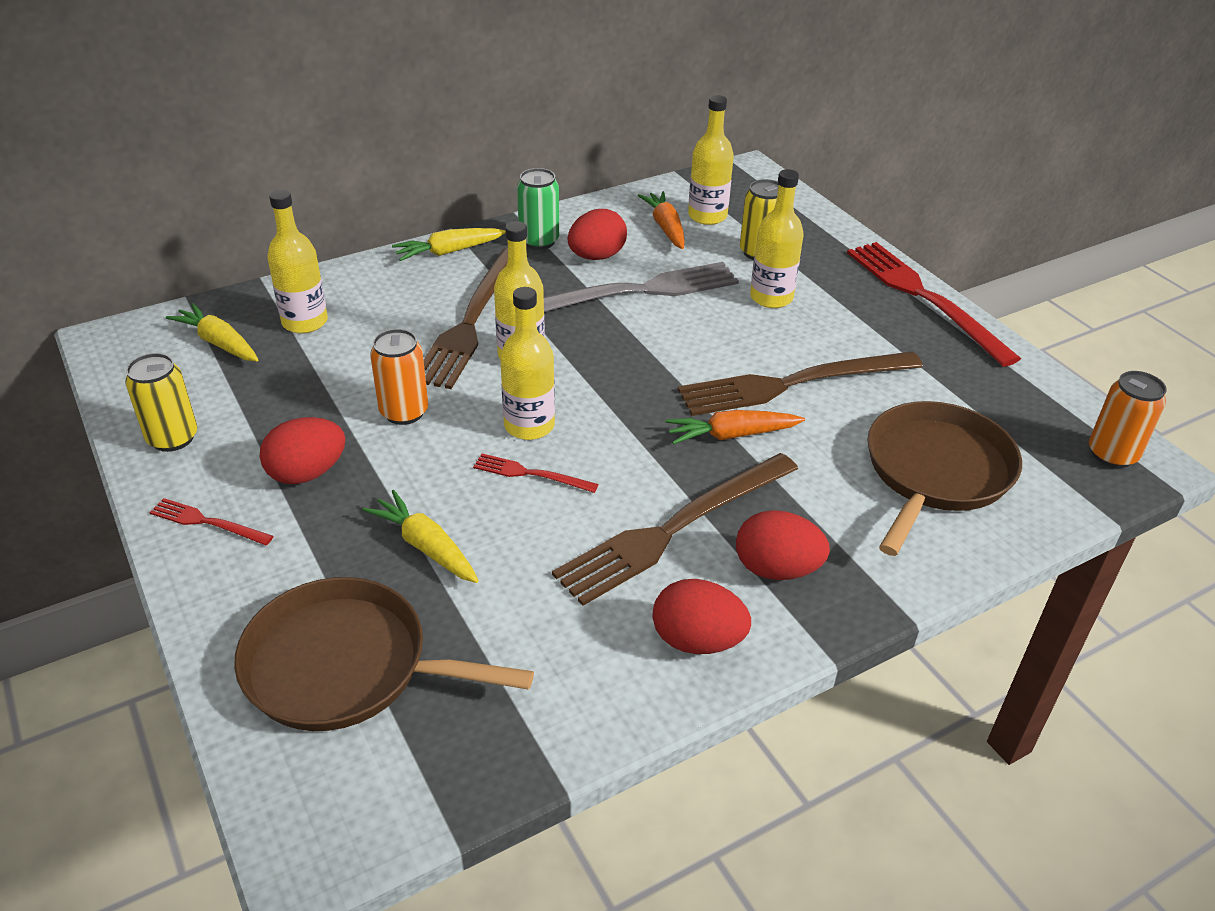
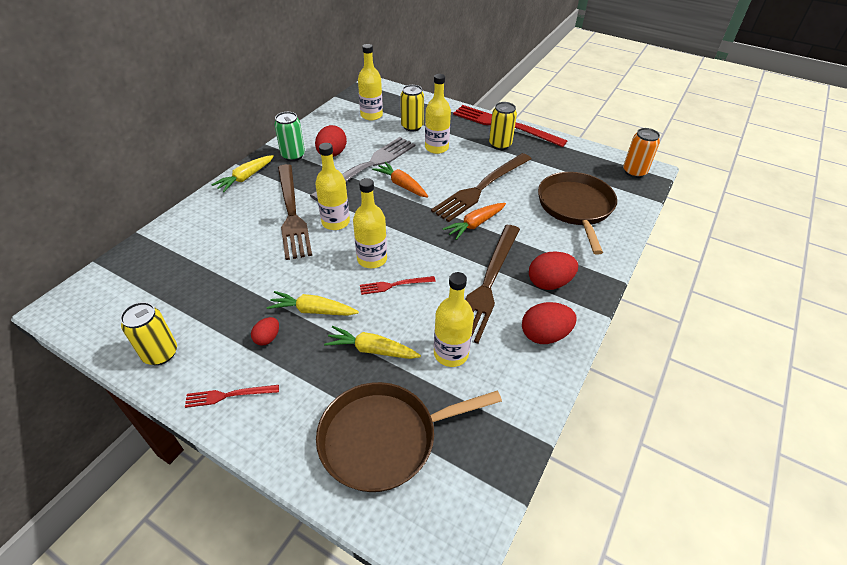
camera: 30 degrees left, 5 degrees up
yellow carrot [166,303,259,361] -> yellow carrot moved to [267,291,359,316]
red egg [260,417,346,484] -> red egg [251,317,279,345], size x0.57
yellow bottle [267,190,328,333] -> yellow bottle moved to [434,272,474,367]
orange can [370,329,428,425] -> none
orange carrot [638,191,685,249] -> orange carrot moved to [372,162,428,198]
none -> yellow can [489,102,517,150]

